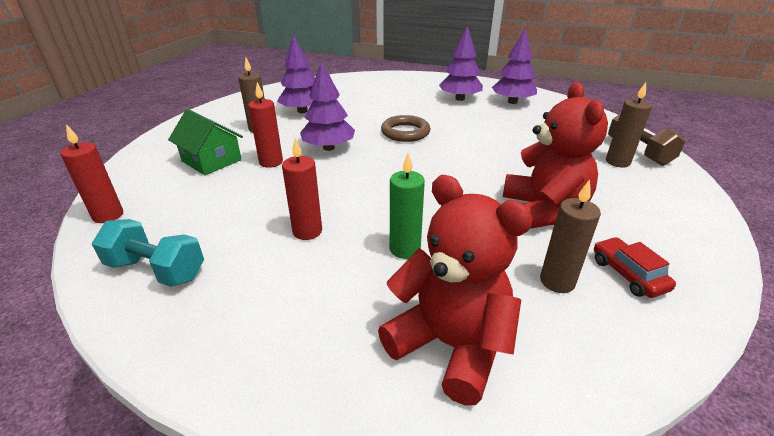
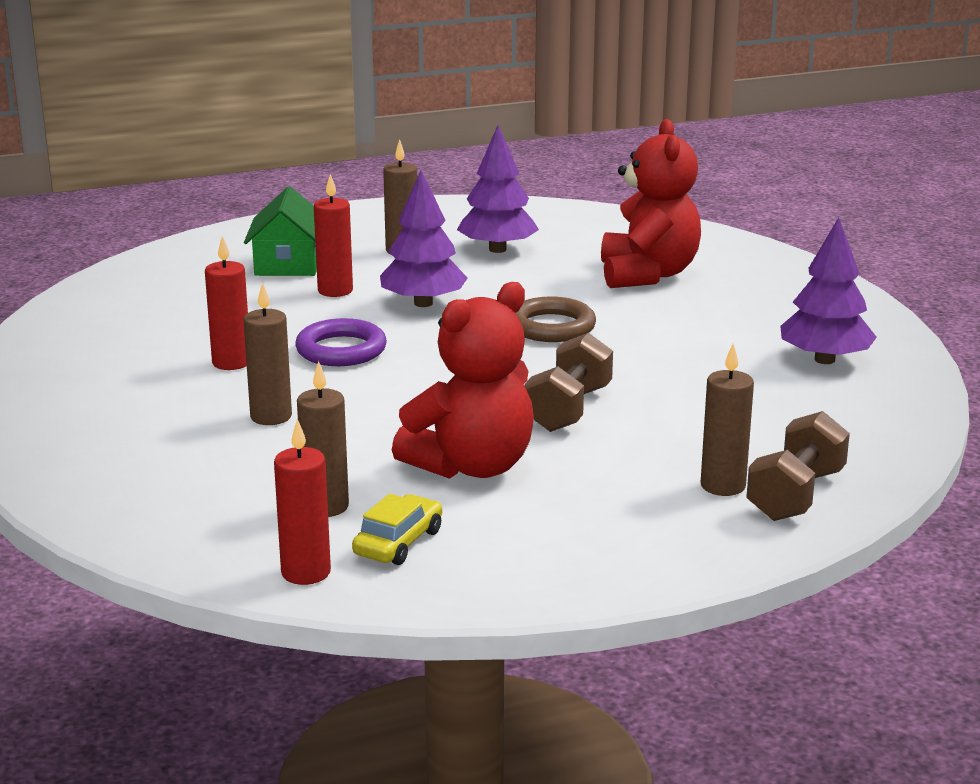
camera: 50 degrees right, 10 degrees down
red candle [60,124,123,223] -> red candle moved to [274,419,331,585]
turquoise dumbbell [92,219,204,287] -> none
red teddy bear [378,175,533,405] -> red teddy bear moved to [601,119,701,288]
green candle [390,153,425,259] -> brown candle [243,282,292,425]
purple tree [439,26,483,101] -> none
red car [594,237,676,298] -> yellow car [352,494,442,565]
none -> purple ring [295,318,387,366]
none -> brown dumbbell [525,333,613,432]

